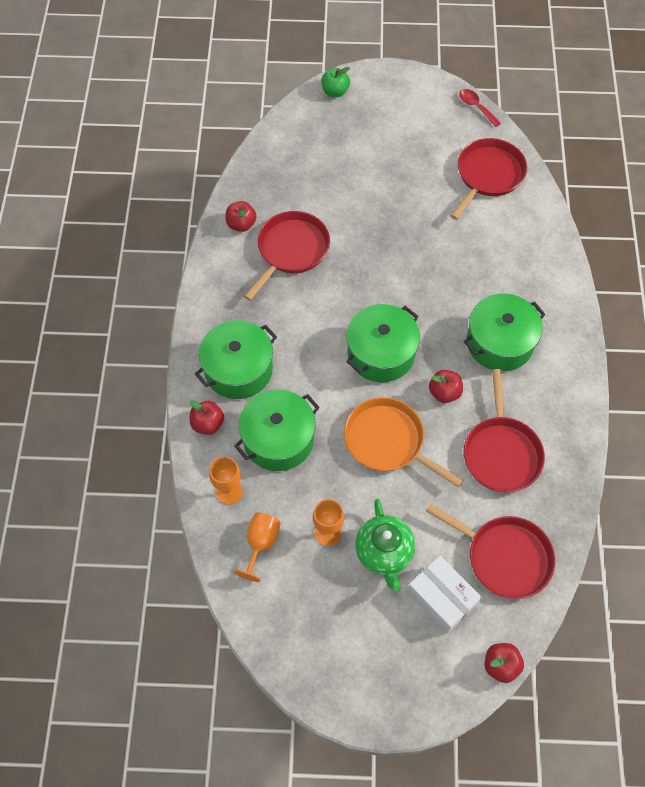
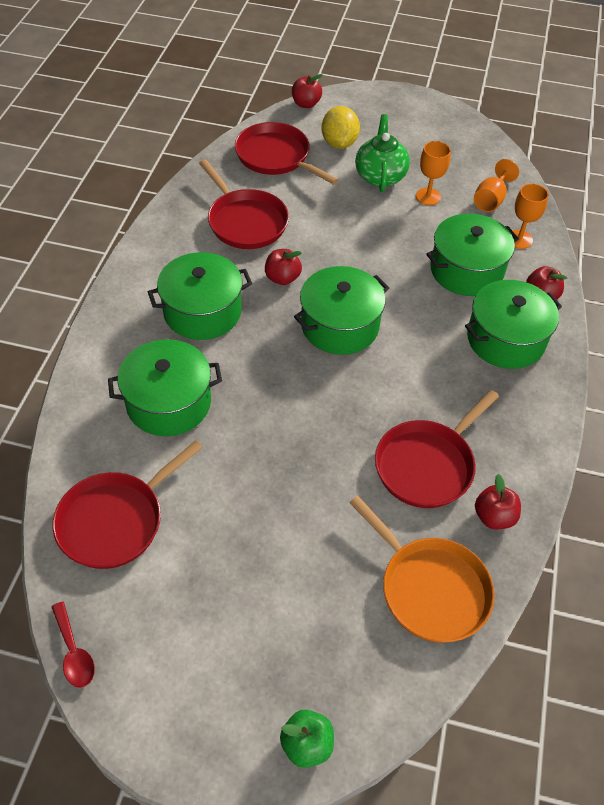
camera: 170 degrees left, 10 degrees down
orange pan [344,397,463,487] -> orange pan moved to [349,496,495,643]
white box [407,556,482,634] -> yellow lemon [321,106,360,149]
red pan [464,369,545,492] -> red pan turned 135 degrees clockwise [199,159,289,249]
none -> green pot [108,339,222,436]

